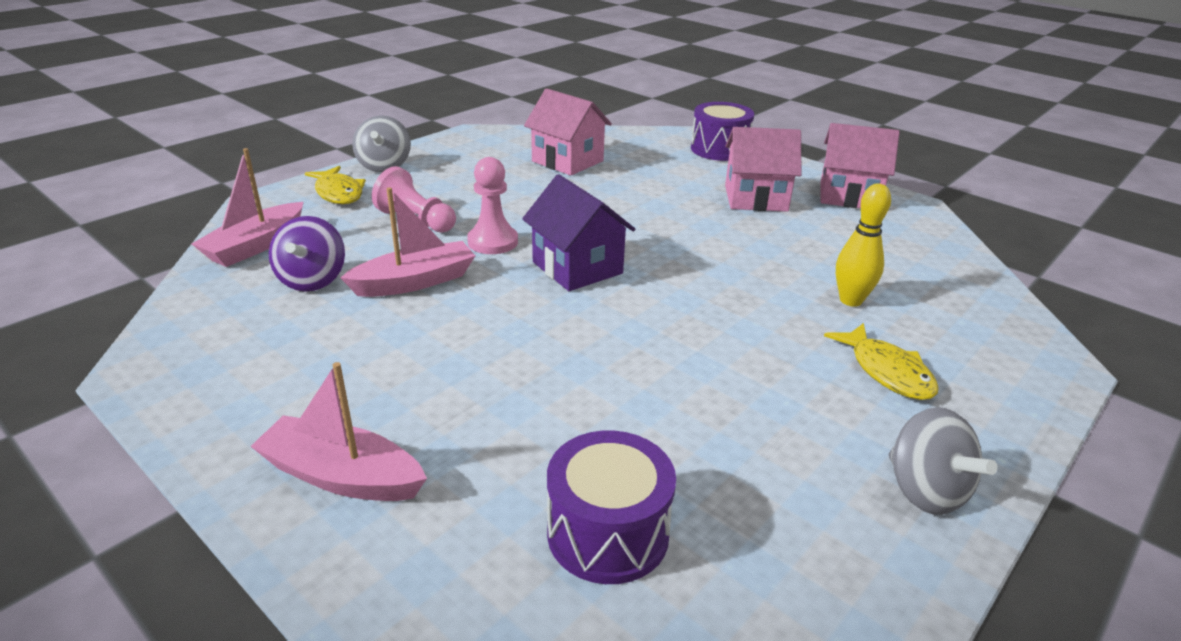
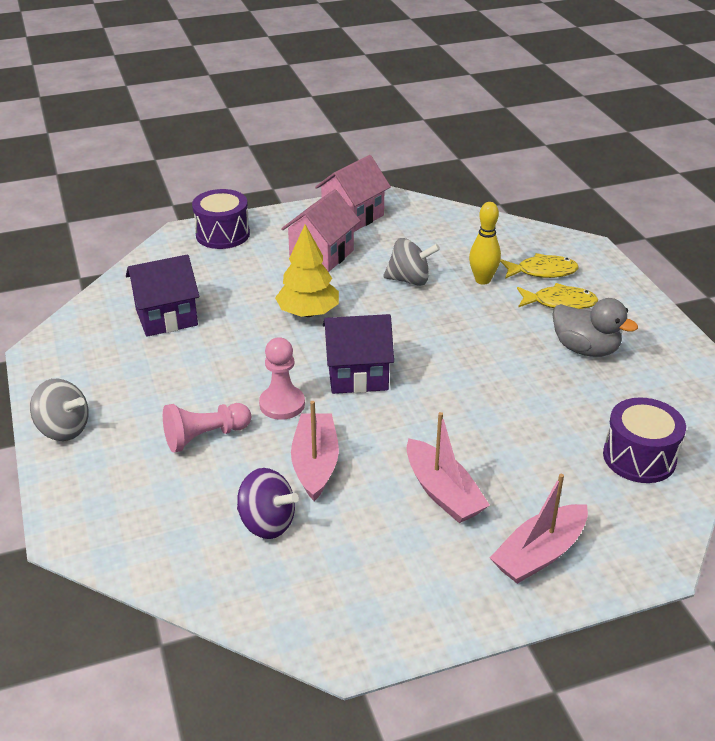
camera: 60 degrees left, 5 degrees up
pink boat [192,148,303,267] -> pink boat moved to [406,412,490,523]
yellow fish [305,166,366,204] -> yellow fish moved to [500,253,579,279]
pink house [524,89,612,176] -> purple house [126,255,199,337]
grey spinning top [889,407,997,515] -> grey spinning top moved to [383,238,440,286]
none -> yellow tree [275,224,339,317]
none -> grey duck [552,298,638,357]

